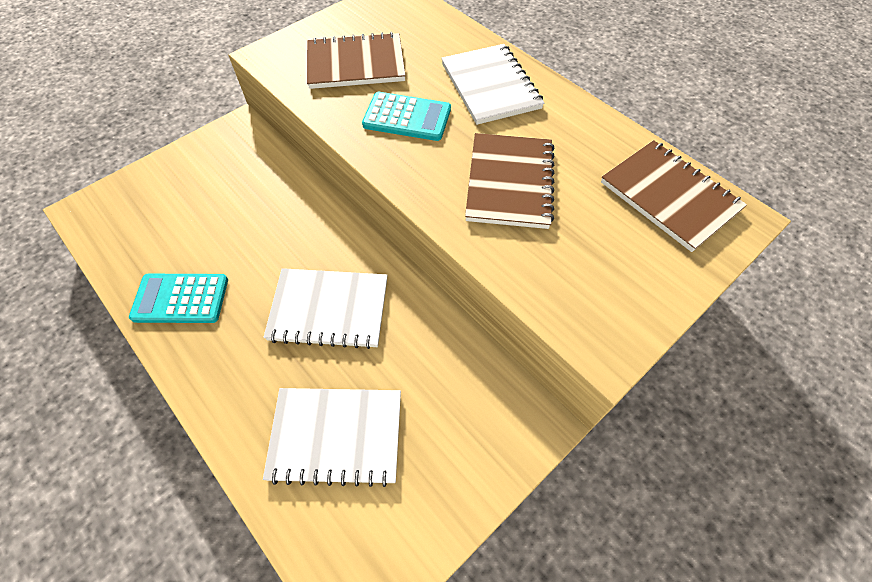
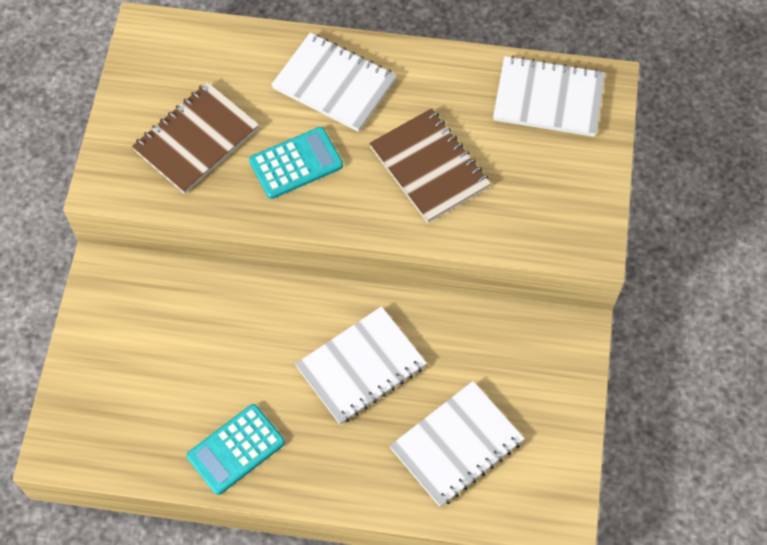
camera: 40 degrees left, 5 degrees up
brown notebook [601,140,747,252] -> white notebook [493,56,605,137]

